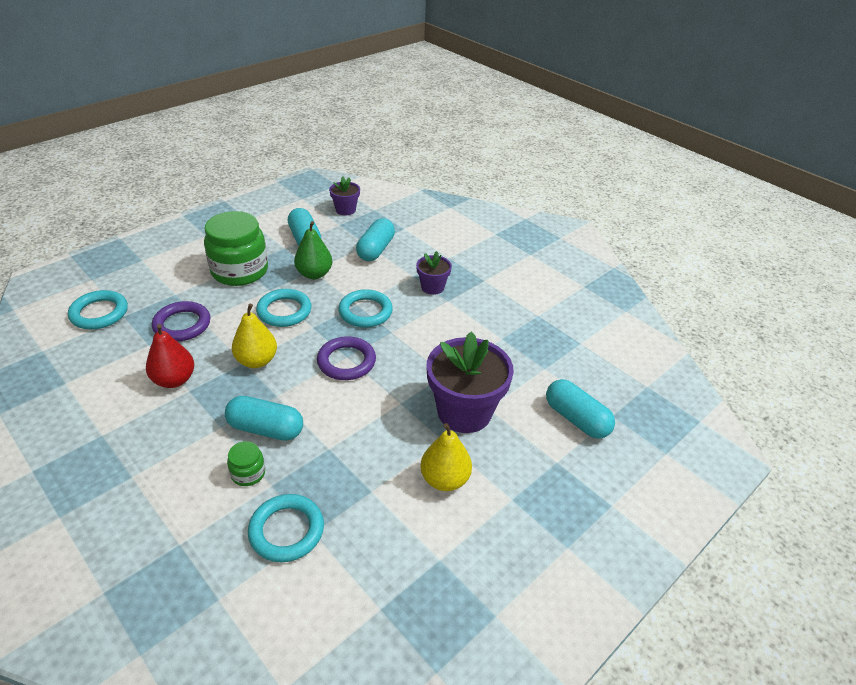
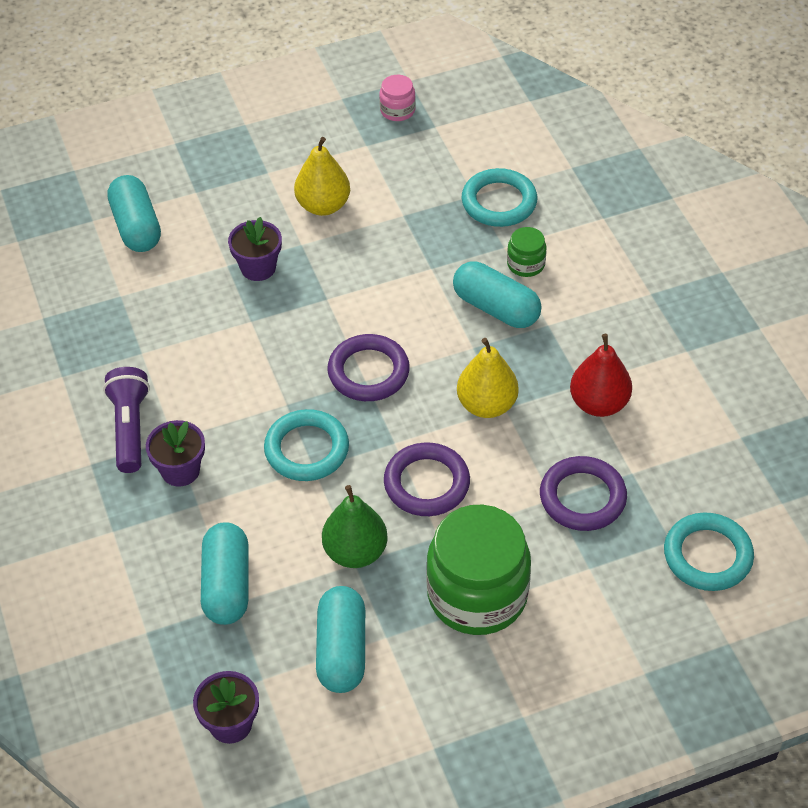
camera: 155 degrees left, 10 degrees up
turquoise ring [256,289,311,327] -> purple ring [384,443,470,516]
turquoise capsule [356,218,395,261] -> turquoise capsule turned 45 degrees counterclockwise [201,522,249,625]
purple flower pot [426,332,514,433] -> purple flower pot [228,217,282,281], size x0.52
none -> purple flashlight [103,367,150,473]
none -> pink jar [379,75,416,121]

